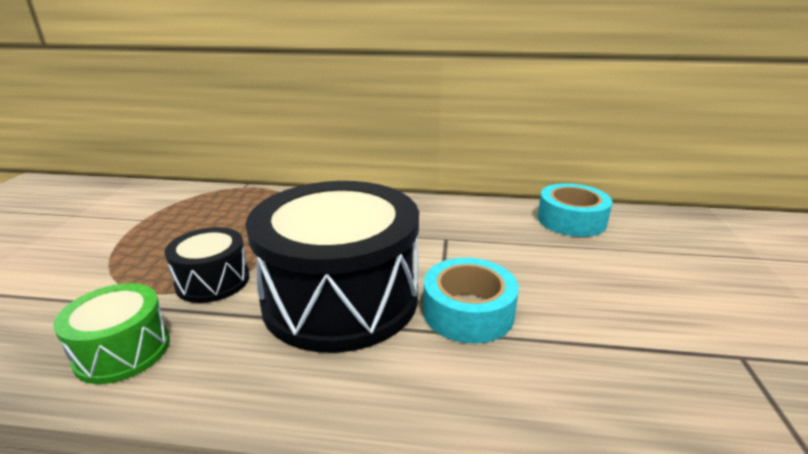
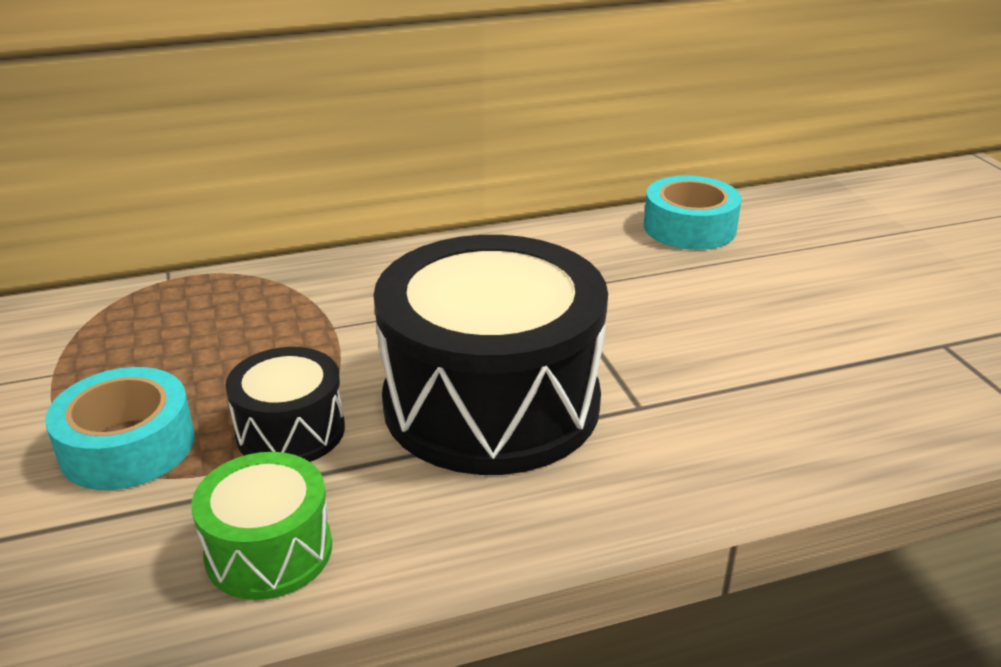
camera: 25 degrees left, 5 degrees up
turquoise tape [423,258,519,344] -> turquoise tape moved to [45,367,195,490]

